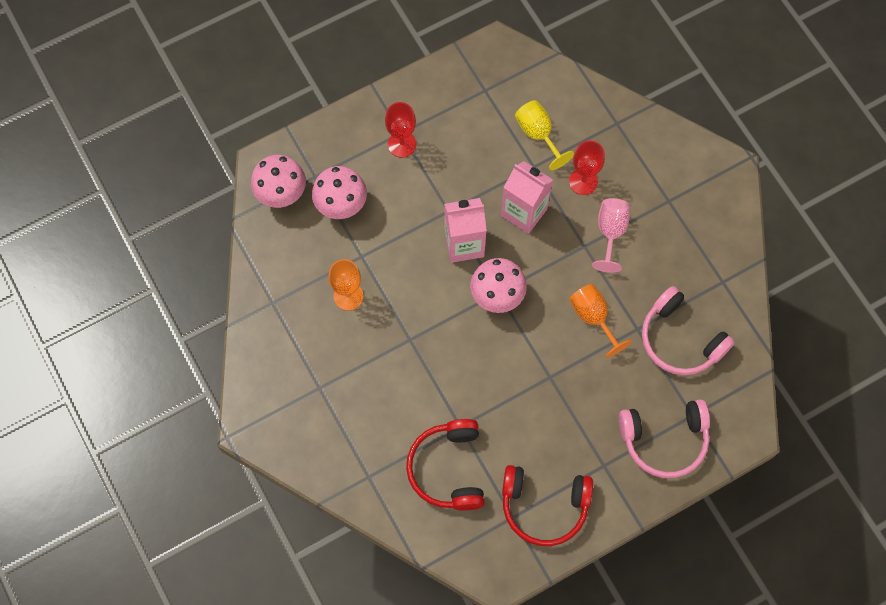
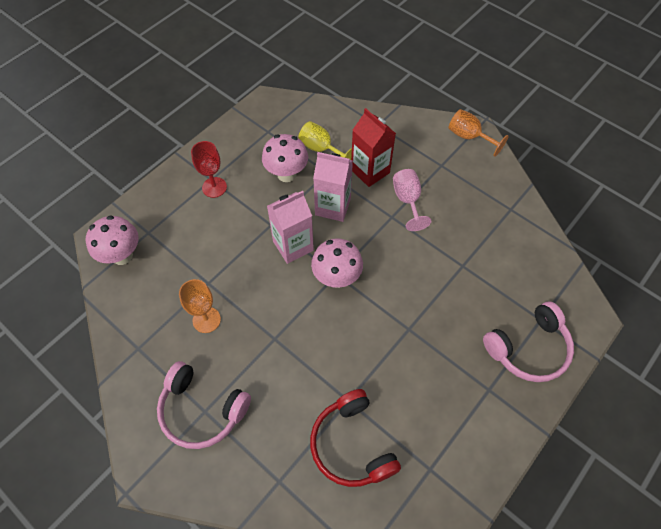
camera: 20 degrees left, 10 degrees down
pink mushroom [312,166,367,219] -> pink mushroom moved to [262,134,308,182]
red headphones [502,465,593,546] -> none
red goblet [569,140,605,195] -> red carton [351,108,396,187]
orange goblet [569,284,632,358] -> orange goblet moved to [448,109,509,157]
pink headphones [642,286,735,375] -> pink headphones moved to [157,361,251,449]

